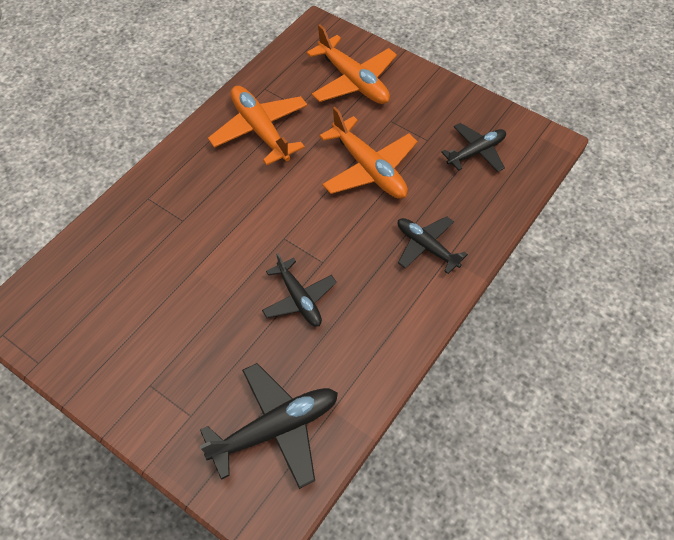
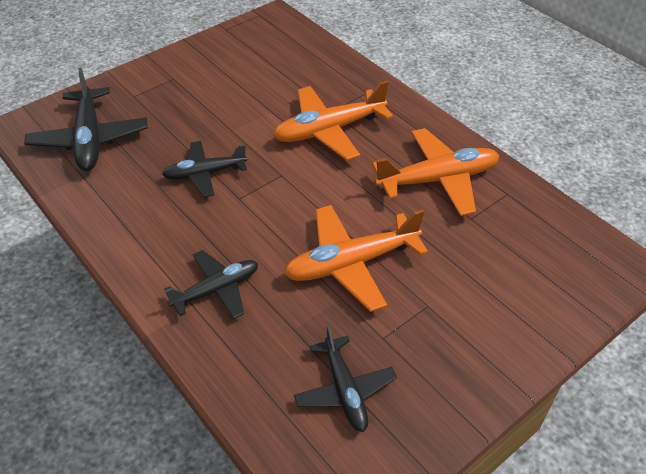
camera: 105 degrees right, 10 degrees down
orange plane [306,24,397,104] -> orange plane moved to [273,81,393,161]

